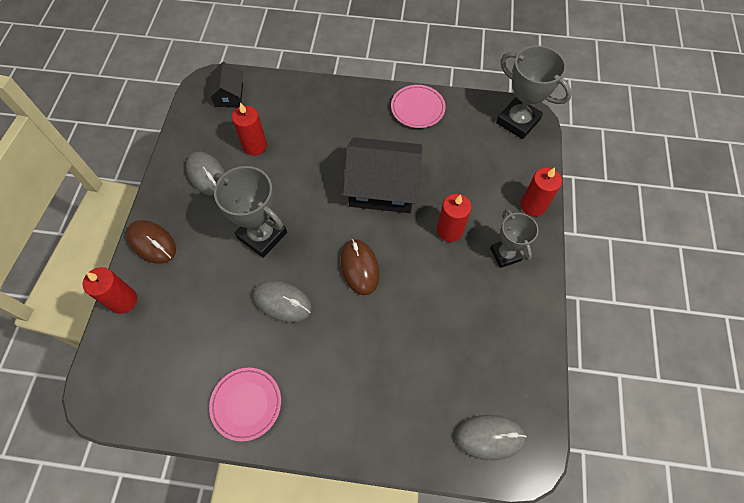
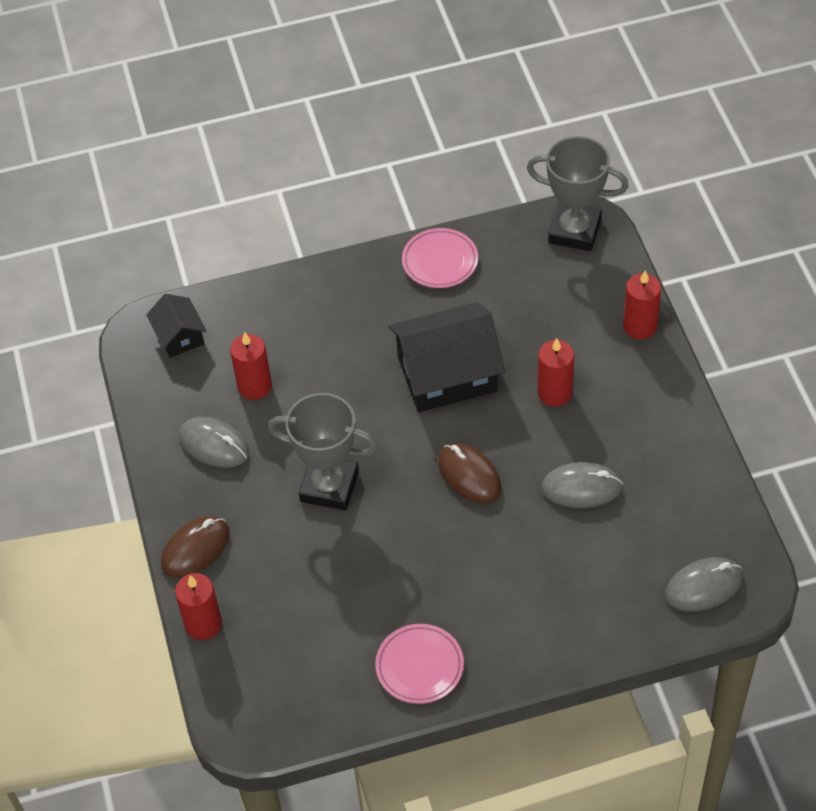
camera: 20 degrees left, 10 degrees down
brown mouse [126,220,176,264] -> brown mouse turned 60 degrees counterclockwise [161,516,230,578]
grey mouse [253,280,312,322] -> grey mouse moved to [541,462,623,508]
grey trophy [490,209,539,268] -> none

